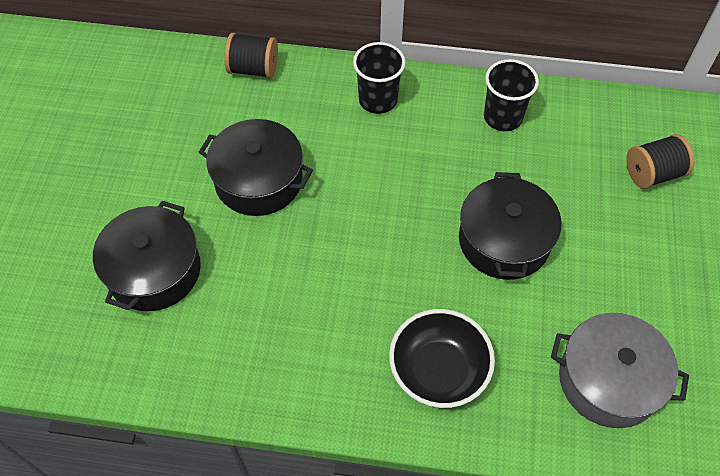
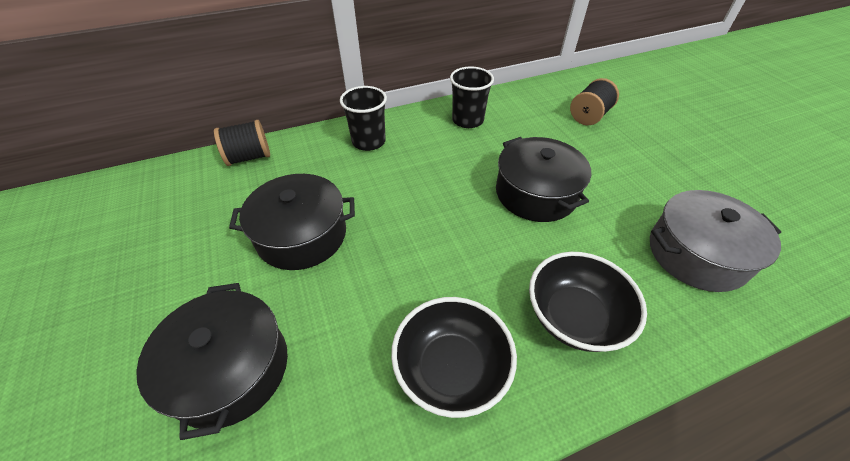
camera: 30 degrees left, 10 degrees down
none -> black bowl [391,297,517,418]

